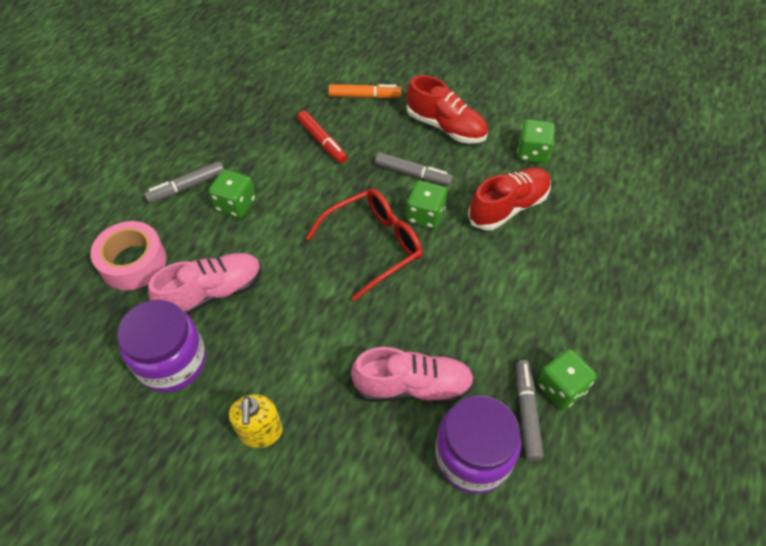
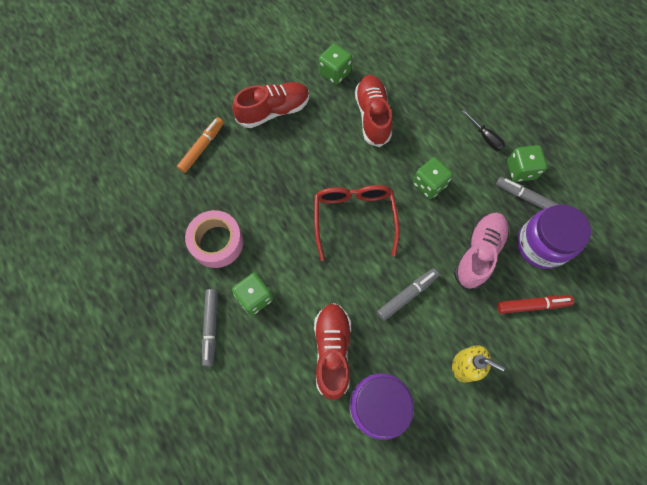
camera: 60 degrees left, 15 degrees up
pink tape [90,221,167,290] -> pink tape moved to [185,210,244,268]
pink shoe [148,253,262,315] -> red shoe [314,303,351,400]
red marker [297,111,347,164] -> red marker moved to [497,295,574,314]
grey marker [375,152,453,186] -> grey marker moved to [377,268,439,321]
green dice [406,180,447,229] -> green dice moved to [413,157,453,199]
none -> black screwdriver [462,110,505,151]

